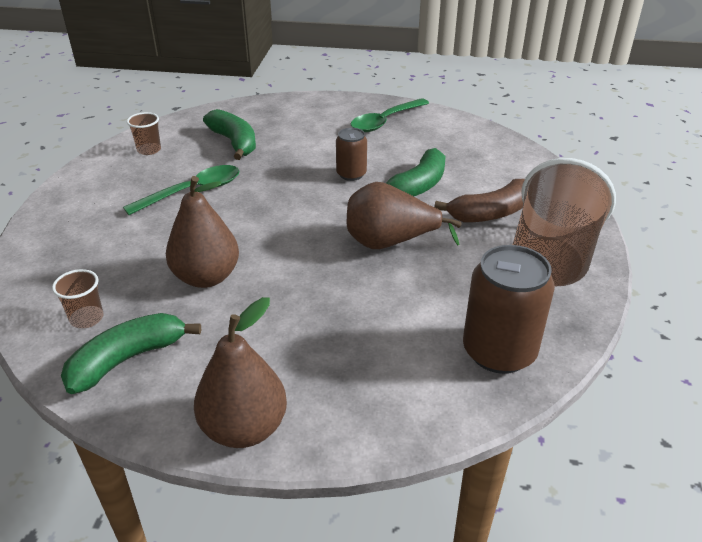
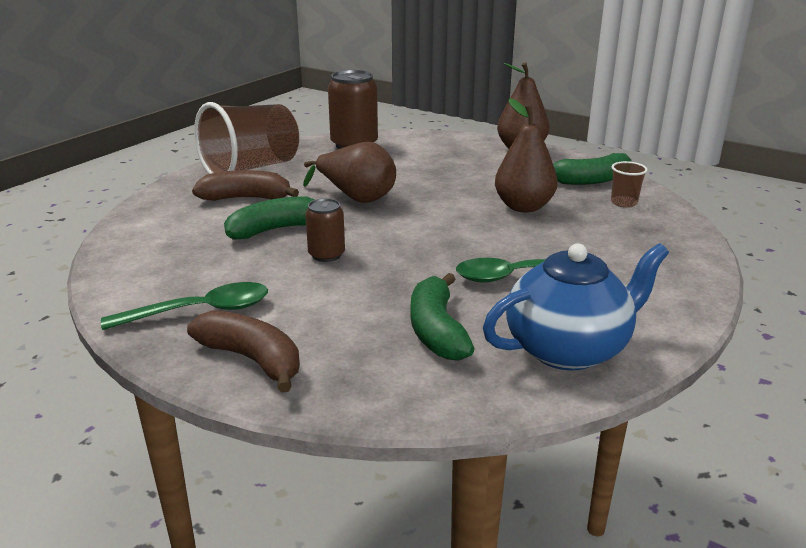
camera: 155 degrees left, 10 degrees down
brown cup [127,112,161,155] -> blue teapot [483,243,669,371]
none -> brown banana [187,310,300,393]

